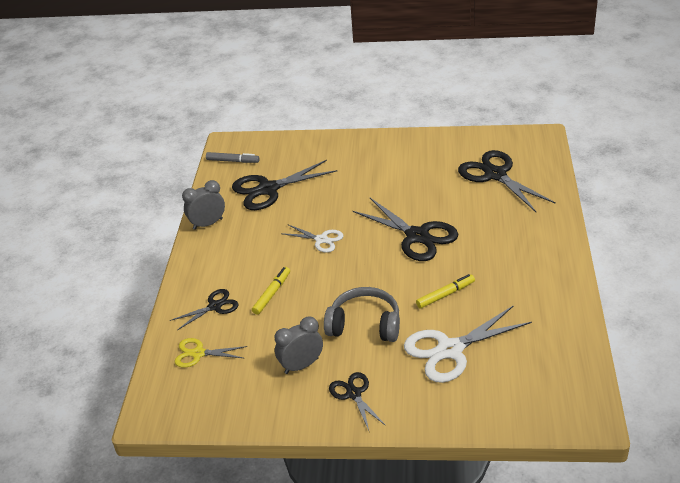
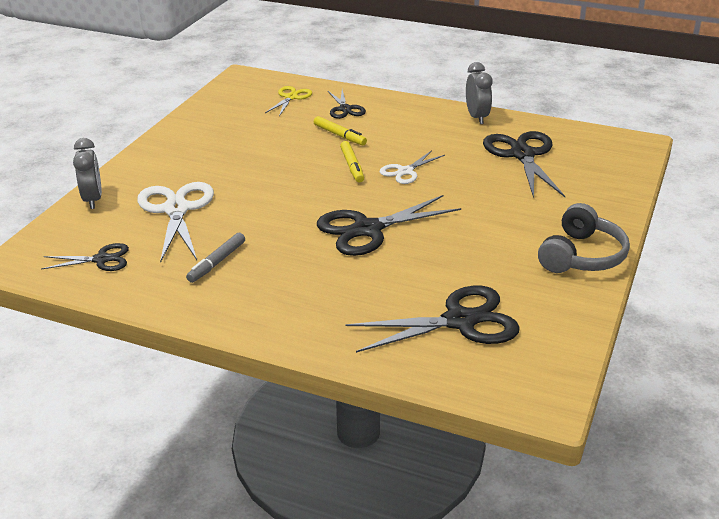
camera: 105 degrees right, 5 degrees down
grey marker [206,152,260,163] -> grey marker moved to [186,233,245,283]
grey clock [275,317,323,374] -> grey clock moved to [73,138,102,209]
grey headphones [324,287,400,342] -> grey headphones moved to [538,203,630,273]
black scissors [329,372,386,430] -> black scissors moved to [41,243,129,271]
yellow marker [416,274,475,308] -> yellow marker moved to [340,141,364,182]

